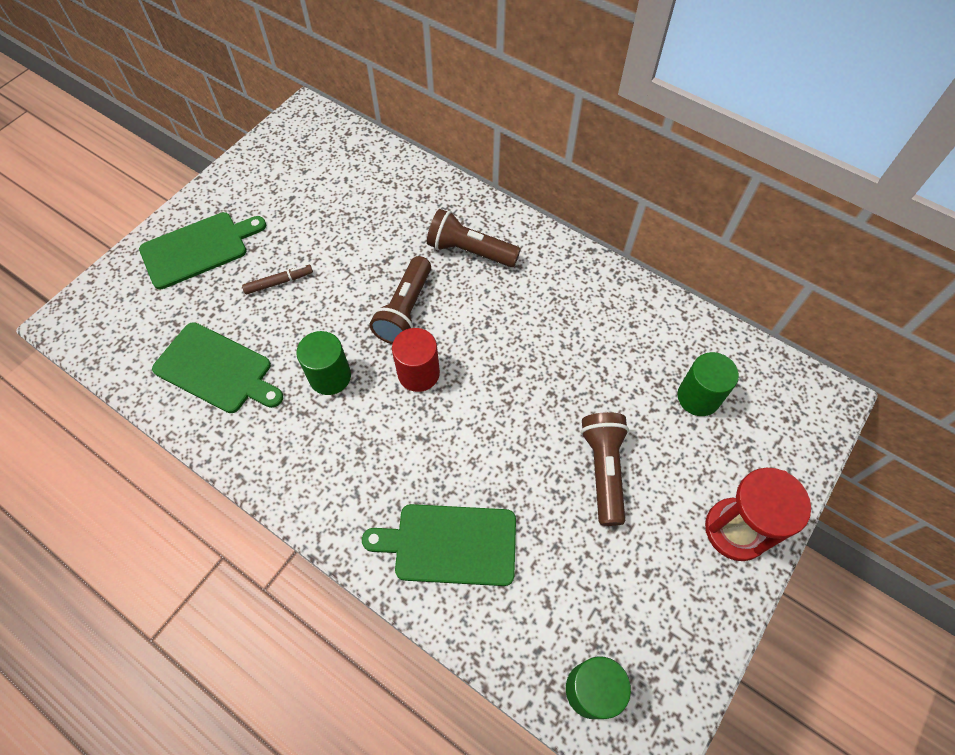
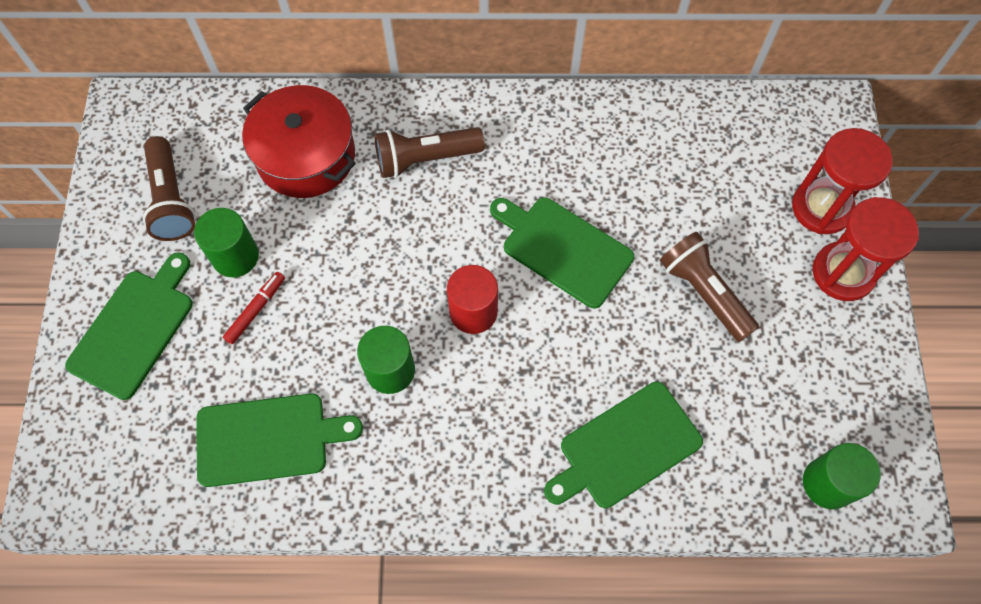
camera: 35 degrees left, 5 degrees up
brown marker [242,265,313,294] -> red marker [223,272,285,344]
brown flashlight [370,256,431,344] -> brown flashlight moved to [143,136,195,241]
green cylinder [677,352,739,416] -> green cylinder moved to [194,208,259,277]
none -> red pot [242,85,356,198]
none -> green cutting board [490,197,634,308]
none -> red hourglass [792,128,893,234]

